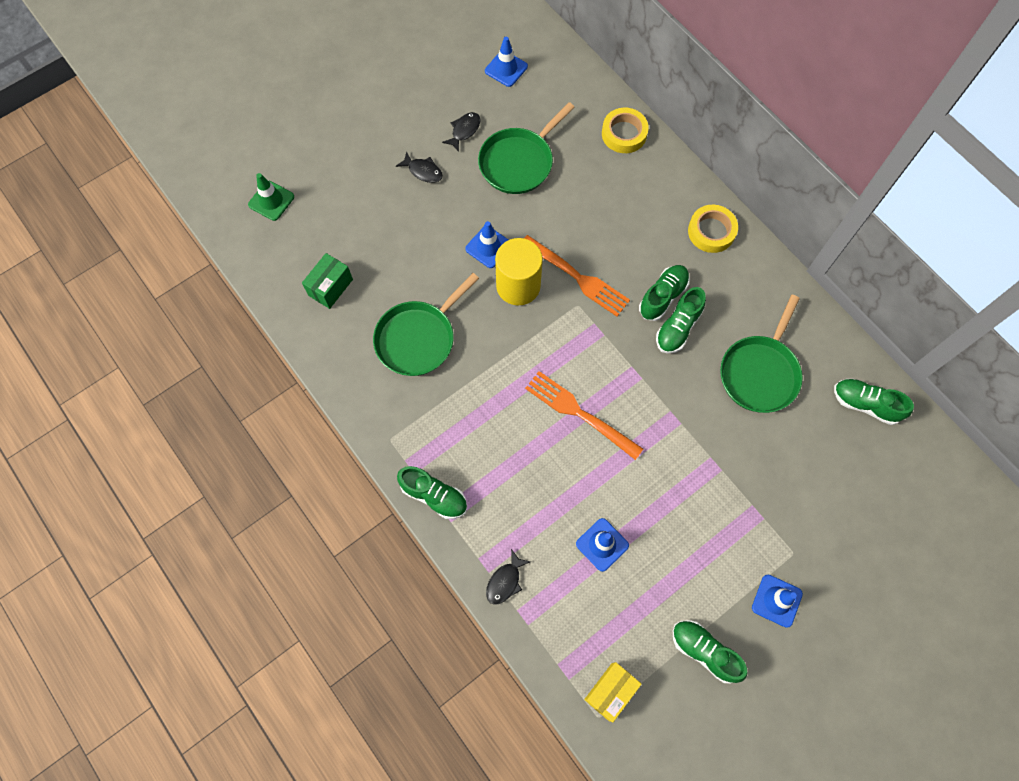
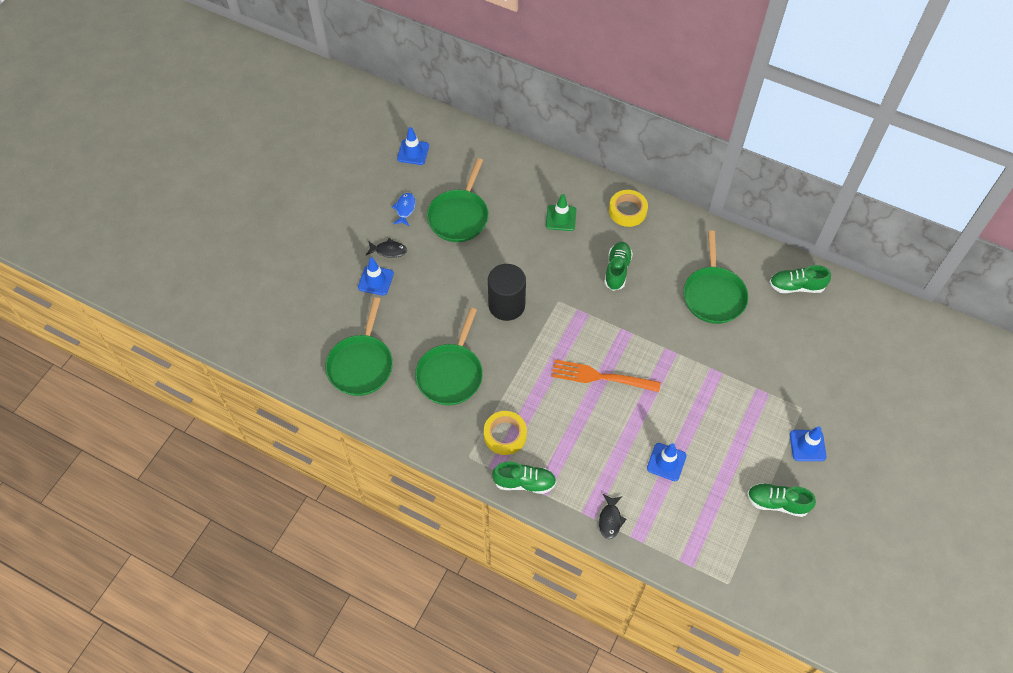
camera: 25 degrees left, 10 degrees down
green traffic cone [248,173,294,221] -> green traffic cone moved to [546,194,576,231]
green box [302,253,353,309] -> green pan [325,297,393,396]
black fish [442,112,480,152] -> blue fish [392,193,416,226]
blue traffic cone [465,221,508,268] -> blue traffic cone moved to [358,258,394,296]
yellow cylinder [495,238,543,305] -> black cylinder [488,264,526,321]
orange fork [524,235,630,316] -> none
yellow box [584,662,642,722] -> none
yellow tape [602,108,649,153] -> yellow tape moved to [484,411,527,455]
green shoe [656,287,706,353] -> none

